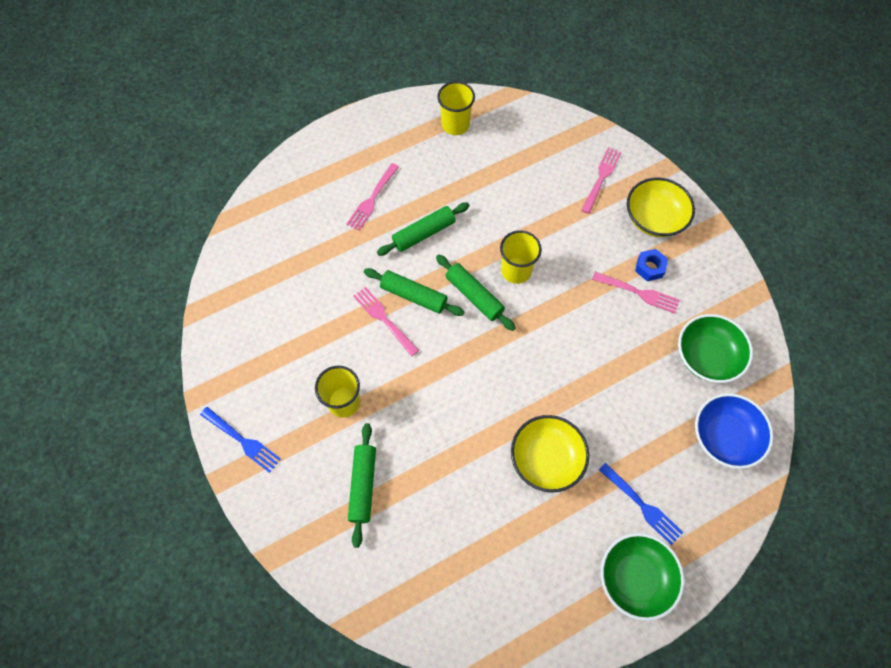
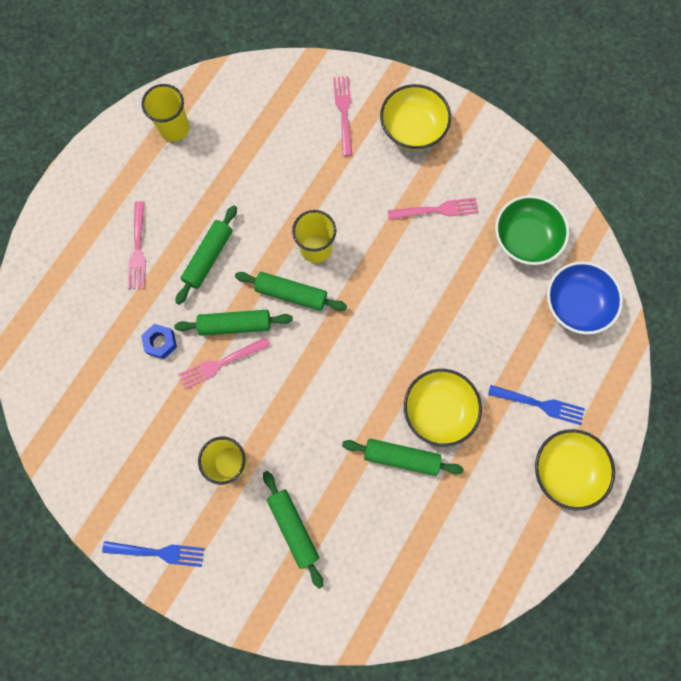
camera: 30 degrees left, 10 degrees up
pink fork [353,287,419,357] -> pink fork turned 45 degrees counterclockwise [178,337,270,389]
green bowl [601,533,684,621] -> yellow bowl [535,429,615,511]
blue nut [635,249,668,281] -> blue nut moved to [141,324,177,359]
none -> green rolling pin [342,439,464,476]

